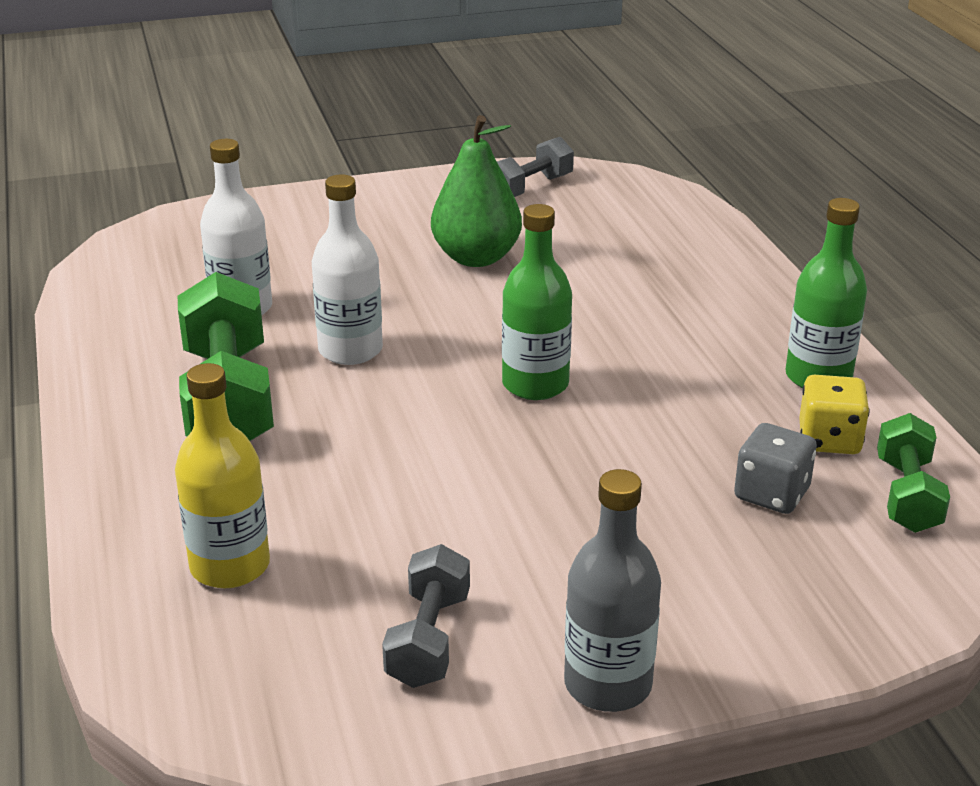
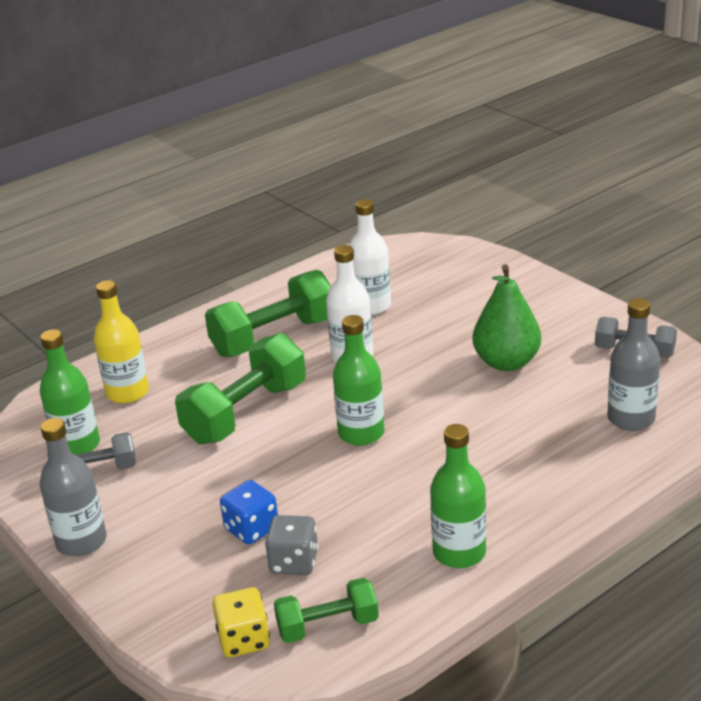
camera: 70 degrees right, 0 degrees up
yellow dice [799,375,869,454] -> yellow dice moved to [212,587,270,658]
none -> green bottle [40,329,100,455]
none -> green dumbbell [175,333,306,444]
none -> blue dice [220,480,278,545]
none -> grey bottle [607,298,660,431]

